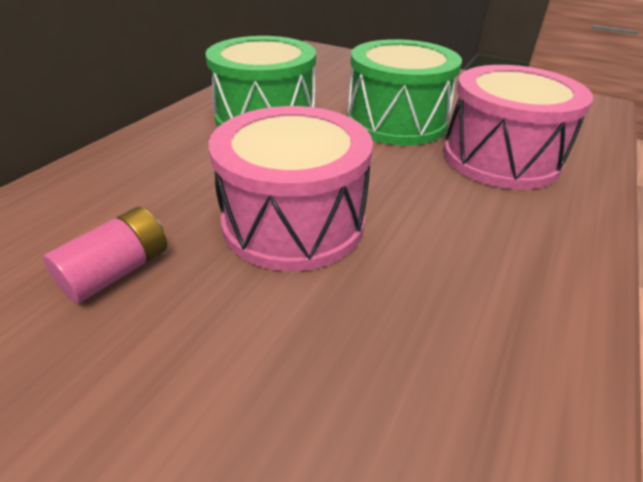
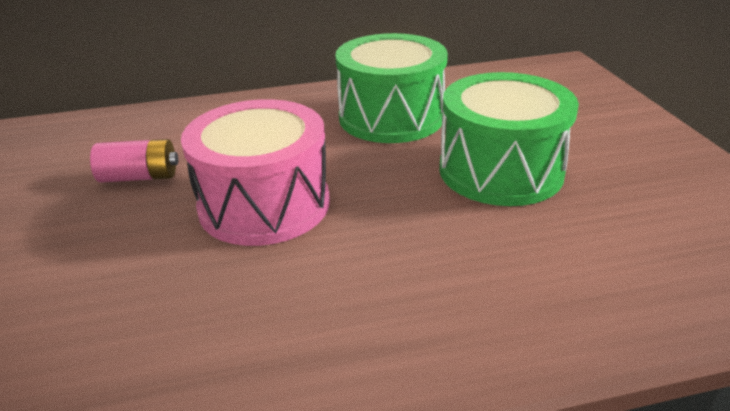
camera: 50 degrees right, 5 degrees down
pink drum [443,65,593,189] -> none

